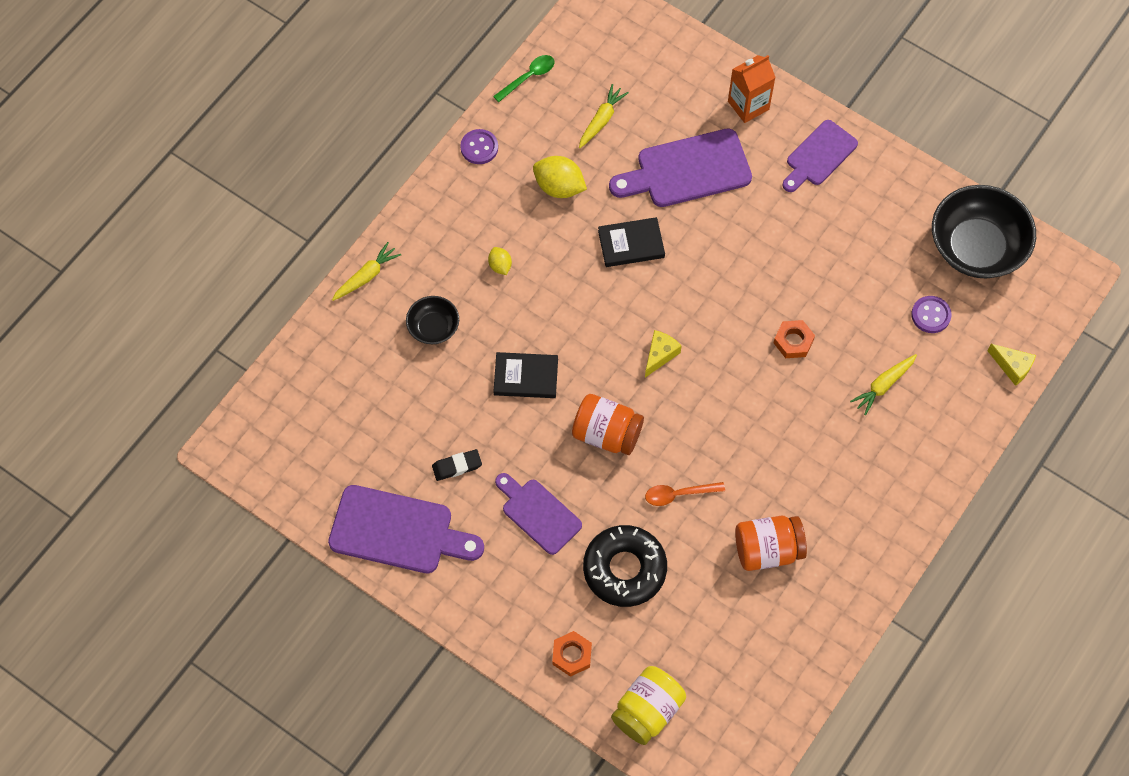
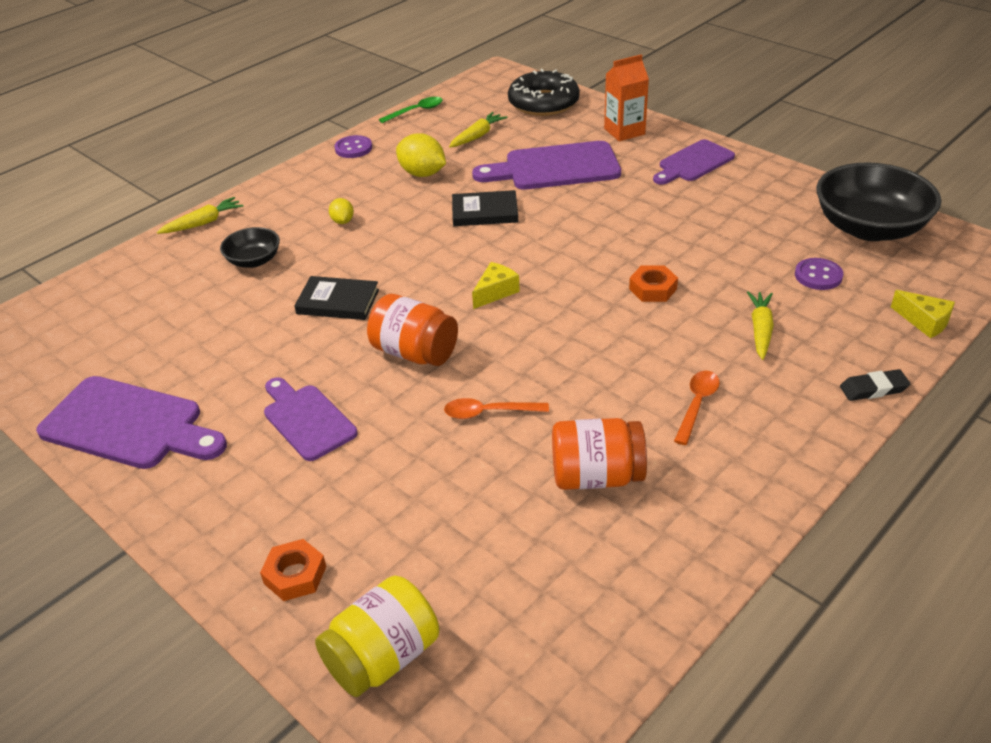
camera: 10 degrees right, 25 degrees down
black eraser [432,449,482,481] -> black eraser moved to [840,369,910,401]
black donut [583,525,667,607] -> black donut moved to [508,69,580,116]
yellow carrot [850,354,917,415] -> yellow carrot turned 135 degrees clockwise [747,291,774,360]
none -> orange spoon [674,371,720,445]

